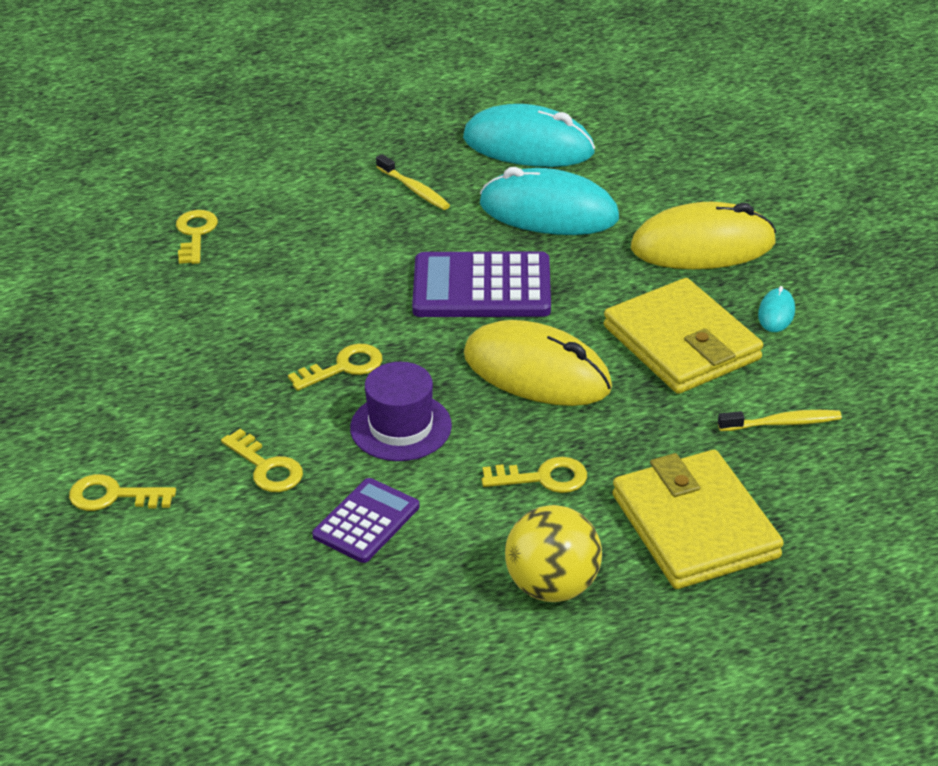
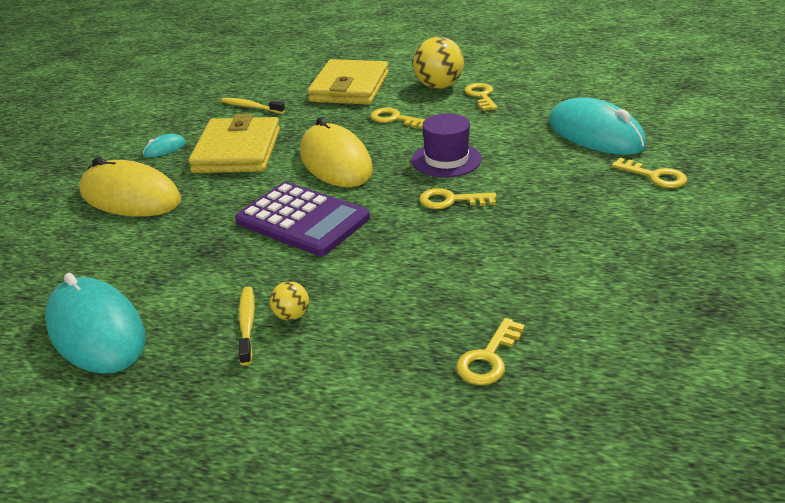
camera: 145 degrees left, 5 degrees down
yellow key [221,429,303,492] -> yellow key moved to [464,83,498,111]
purple calculator [312,478,420,563] -> none
turquoise mouse [480,167,619,235] -> turquoise mouse moved to [549,98,646,155]
none -> yellow ball [270,281,309,320]

